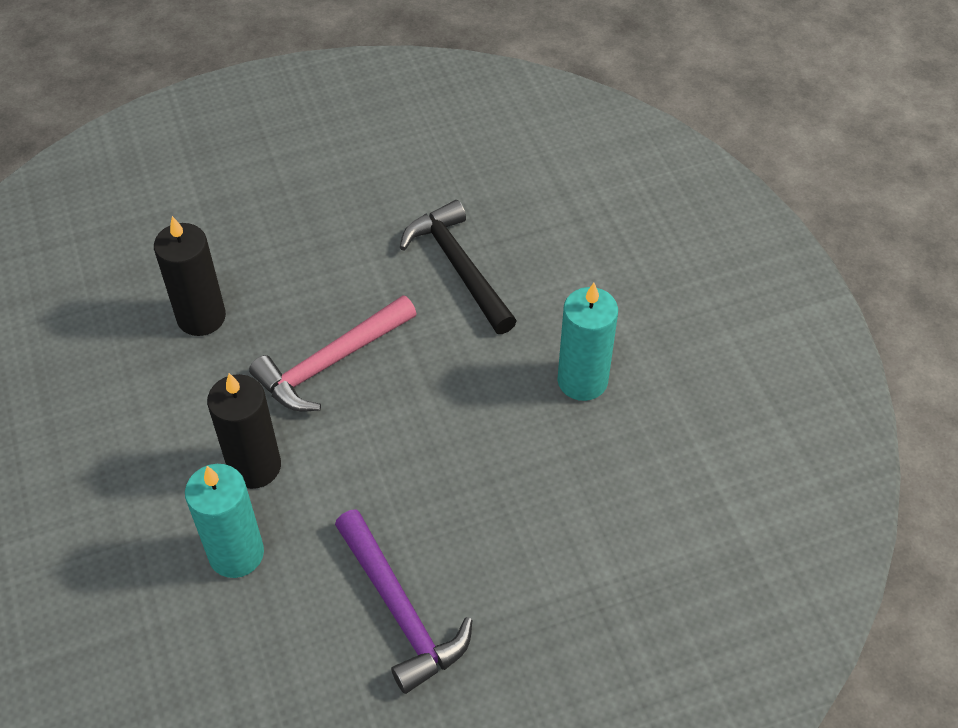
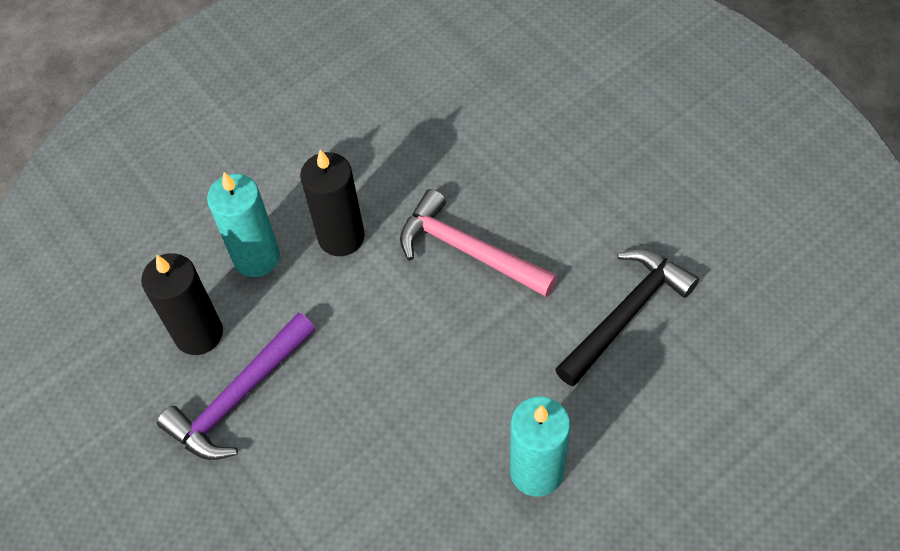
camera: 75 degrees right, 5 degrees up
black candle [154,216,226,336] -> black candle moved to [141,253,223,355]

